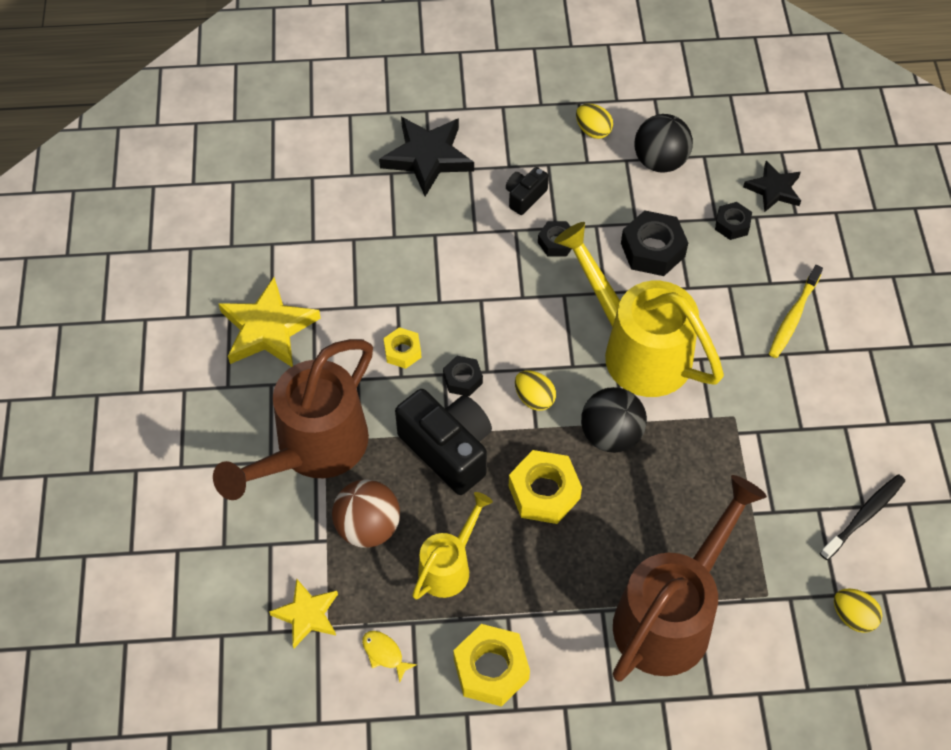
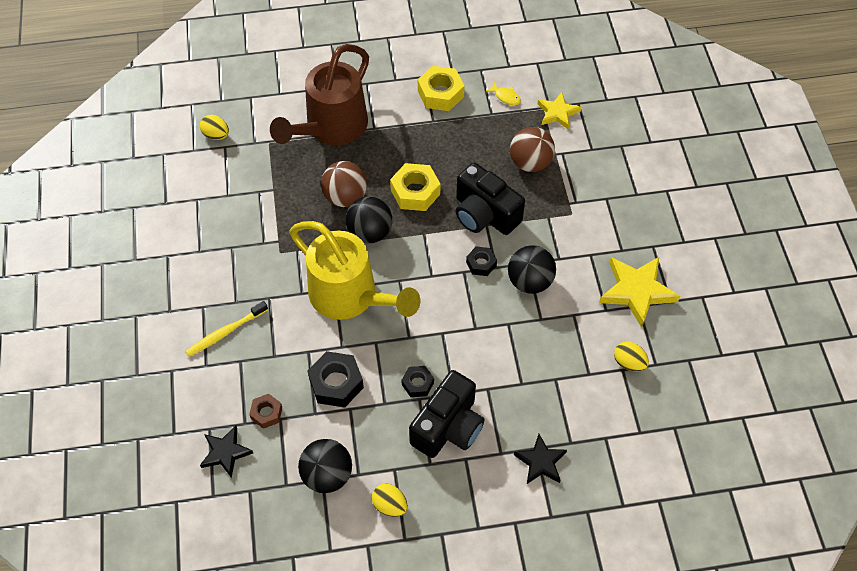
camera: 175 degrees right, 0 degrees up
brown watering can [213,339,373,500] -> none
black star [379,117,474,196] -> black star [514,434,567,484], size x0.62
yellow nut [384,327,421,369] -> black ball [508,245,556,294]
yellow watering can [412,492,493,600] -> none
black camera [506,167,549,215] -> black camera [409,370,484,458], size x1.98
yellow egg [515,370,556,411] -> yellow egg moved to [614,341,649,372]
black nut [715,202,752,240] -> brown nut [249,394,282,429]
yellow toothbrush [769,265,823,358] -> yellow toothbrush turned 150 degrees counterclockwise [185,301,268,357]
black toothbrush [820,474,905,560] -> none
none -> brown ball [321,161,367,207]

